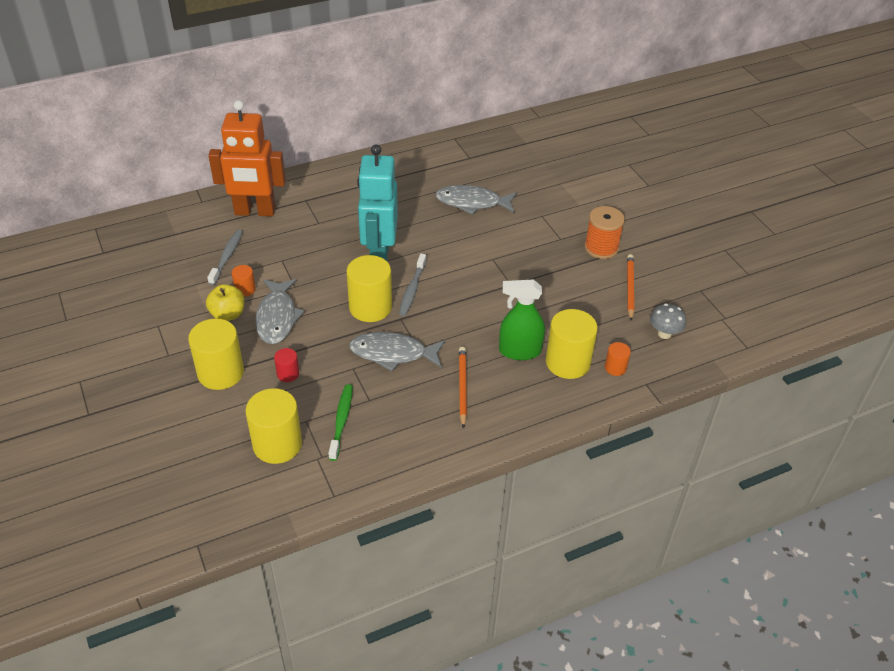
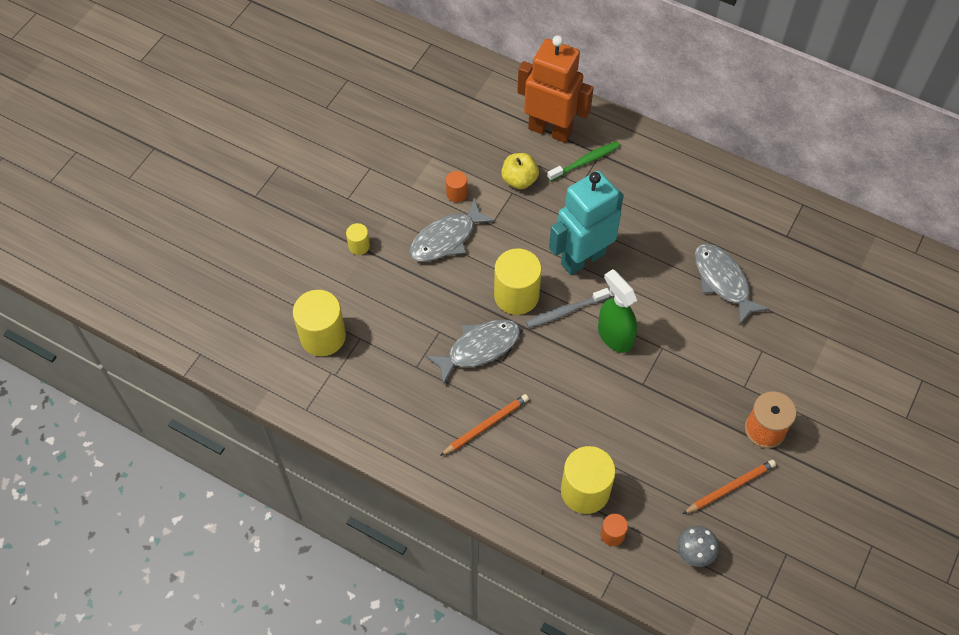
camera: 55 degrees right, 15 degrees up
yellow cylinder [188,318,244,390] -> yellow cylinder [346,223,370,255], size x0.49
yellow apple [206,284,244,321] -> yellow apple moved to [501,153,539,189]
grey toothbrush [207,230,243,285] -> none
orange robot [208,100,286,216] -> orange robot turned 150 degrees clockwise [517,35,594,143]
red cylinder [274,348,299,382] -> none
green toothbrush [328,384,353,461] -> green toothbrush moved to [547,141,620,181]
grey fish [349,332,445,371] -> grey fish turned 90 degrees clockwise [425,320,520,385]
green spray bottle [499,279,545,360] -> green spray bottle moved to [598,269,637,353]

